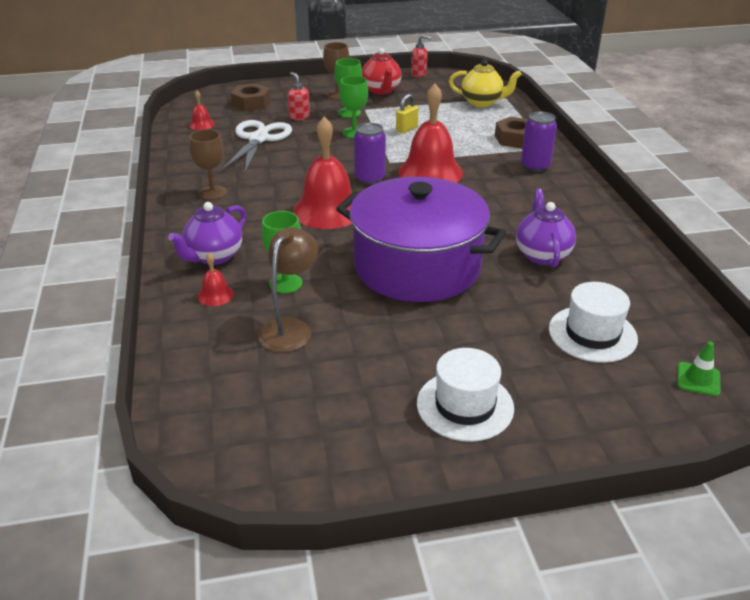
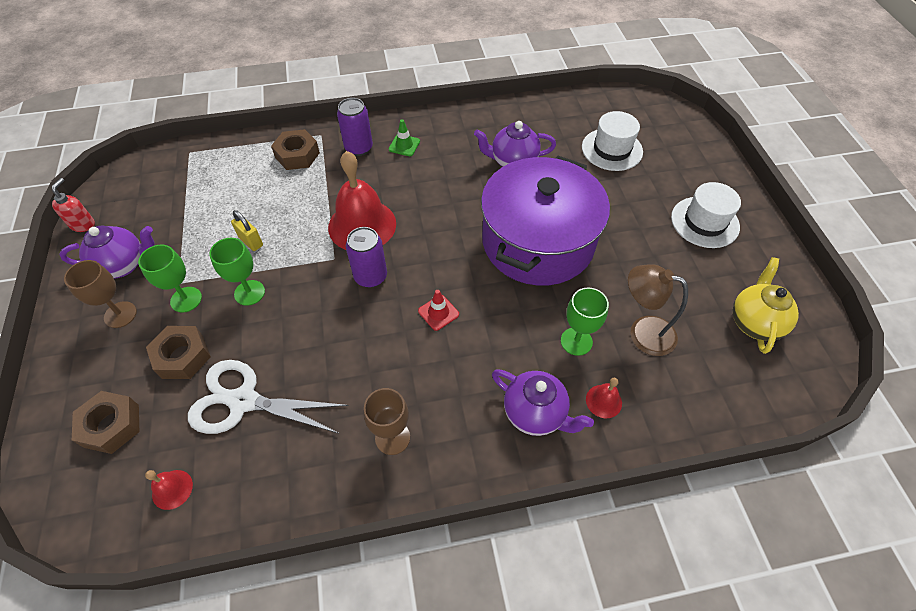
camera: 90 degrees left, 20 degrees up
red soap dispenser [288,72,310,120] -> brown nut [146,326,211,379]
red bell [293,116,352,229] -> red traffic cone [418,290,459,331]
red teapot [362,48,402,95] -> purple teapot [59,226,155,279]
yellow teapot [449,59,522,107] -> yellow teapot moved to [732,257,799,354]
green traffic cone [677,341,721,396] -> green traffic cone moved to [389,119,420,156]

